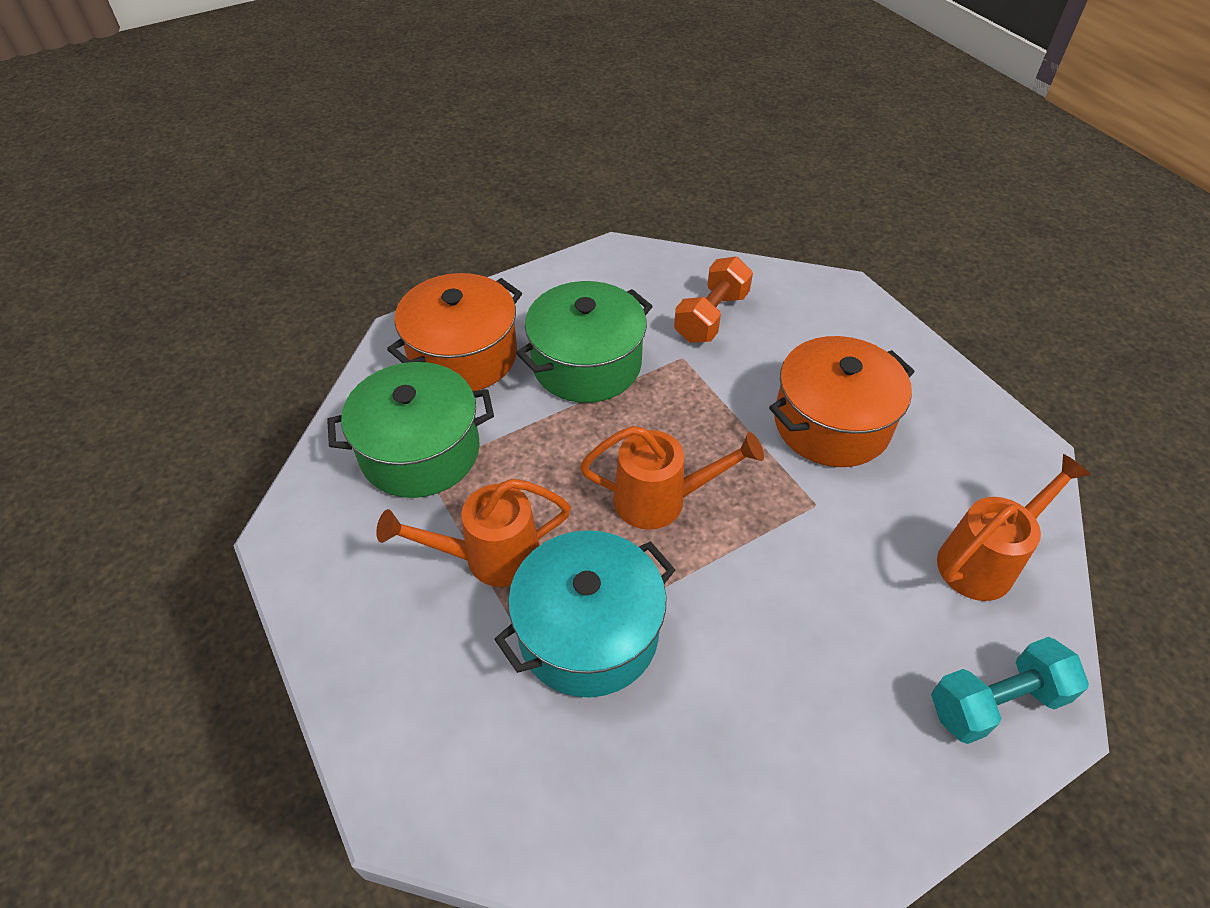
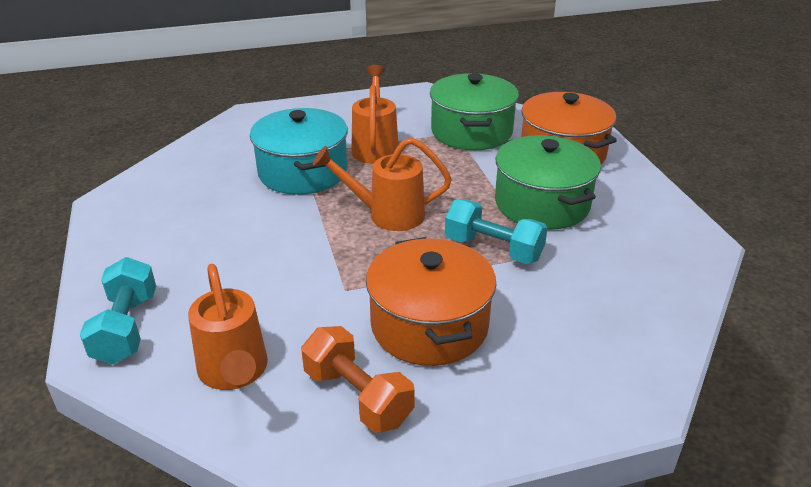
camera: 105 degrees right, 15 degrees down
orange watering can [580,426,764,530] -> orange watering can turned 75 degrees clockwise [313,137,452,231]
orange dumbbell [674,257,753,343] -> orange dumbbell moved to [301,326,415,433]
none -> turquoise dumbbell [445,199,548,264]

